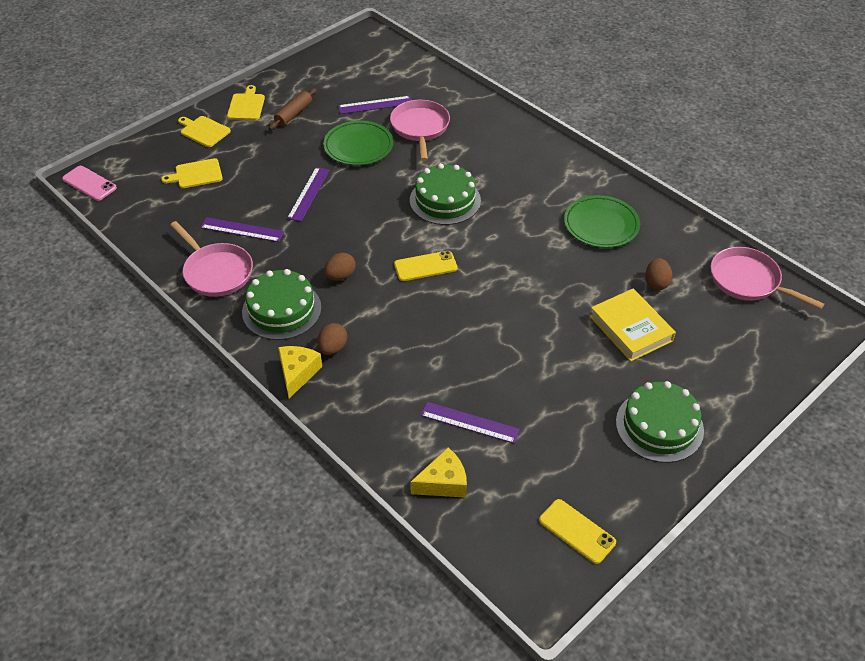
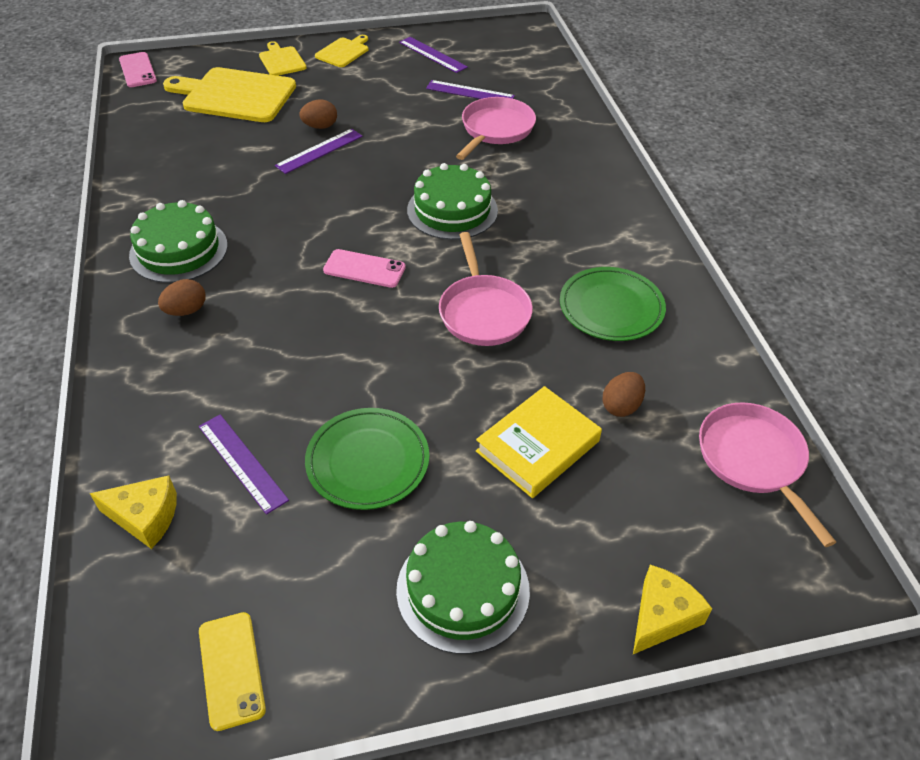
camera: 30 degrees right, 0 degrees up
yellow cutting board [161,158,223,188] -> yellow cutting board [163,67,296,122], size x1.95
pink pan [170,221,253,297] -> pink pan moved to [439,232,533,346]
purple ruler [200,217,284,242] -> purple ruler moved to [399,37,468,73]
brown rolling pin [269,88,317,130] -> none
yellow cheese [278,346,322,398] -> yellow cheese moved to [633,565,712,654]
green plate [323,120,393,165] -> green plate moved to [305,408,429,510]
brown egg [324,253,355,281] -> brown egg moved to [299,99,337,129]
yellow phone [394,251,458,281] -> pink phone [323,249,406,288]
yellow book [590,289,676,362] -> yellow book turned 45 degrees clockwise [476,386,602,498]

